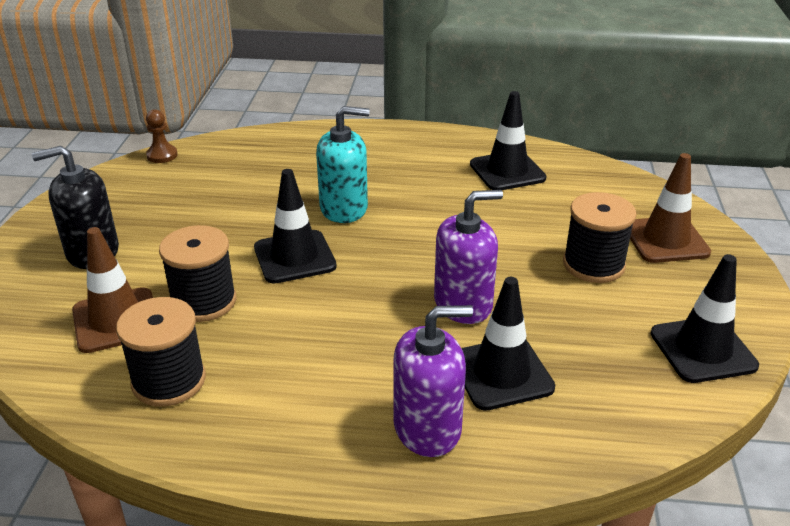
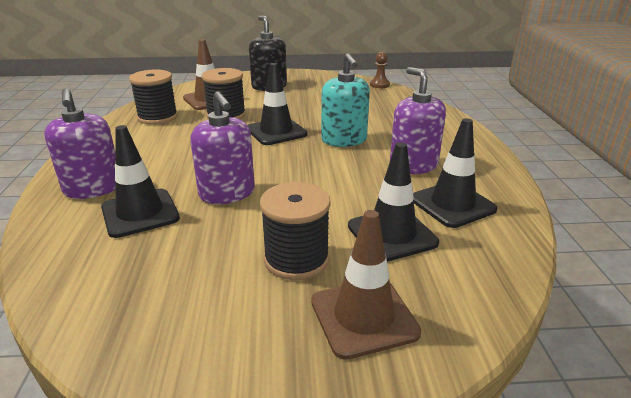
camera: 80 degrees right, 5 degrees down
black traffic cone [651,254,759,383] -> black traffic cone moved to [348,142,439,262]
none -> purple soap dispenser [390,67,446,174]

